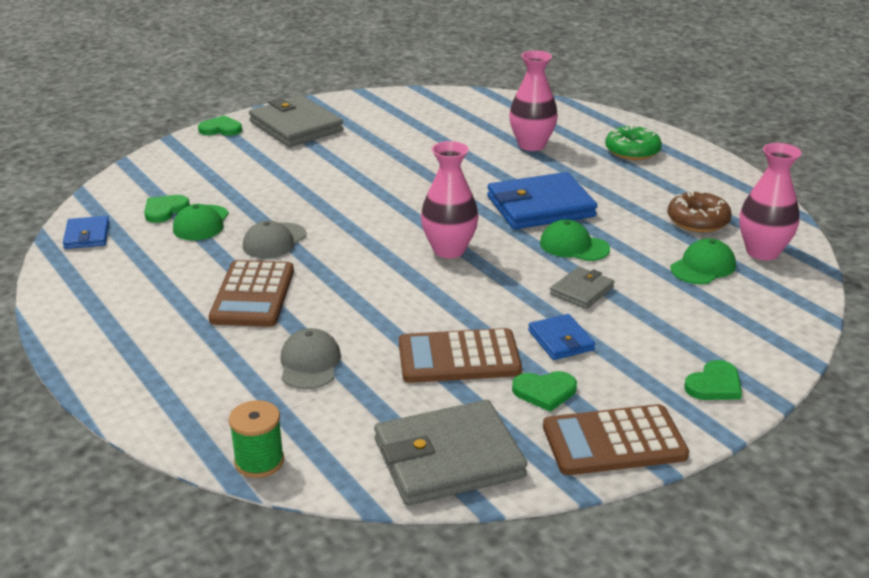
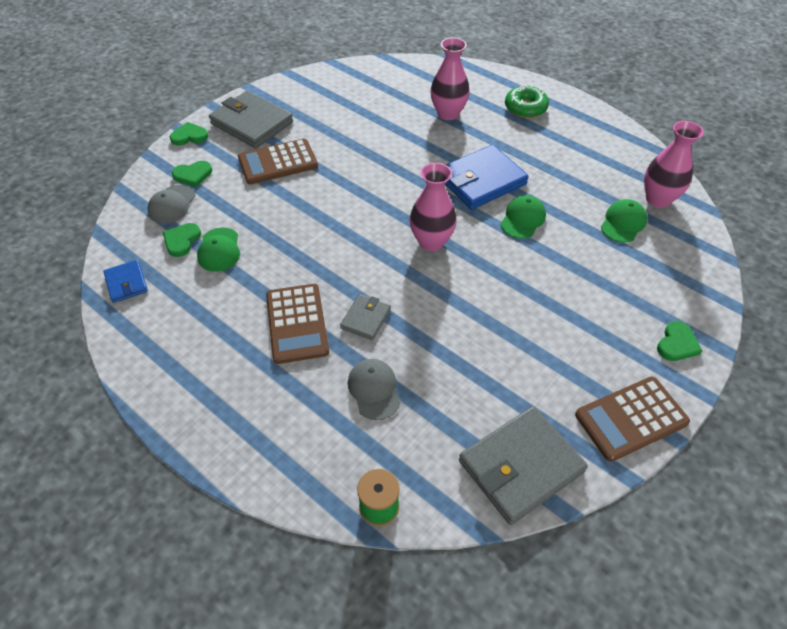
camera: 15 degrees left, 20 degrees up
grey cap [243,220,307,259] -> grey cap moved to [147,185,196,224]
brown calculator [399,328,522,383] -> brown calculator moved to [238,139,318,184]
green heart [512,371,577,412] -> green heart moved to [172,161,212,187]
blue wallet [528,314,595,360] -> none
green cap [540,219,610,261] -> green cap turned 105 degrees clockwise [500,195,546,239]
grey wallet [550,267,615,309] -> grey wallet moved to [340,294,391,340]
brown donut [668,190,732,232] -> none

